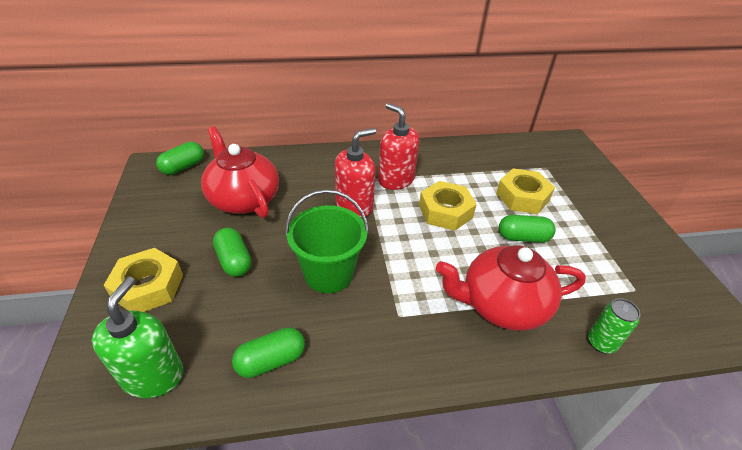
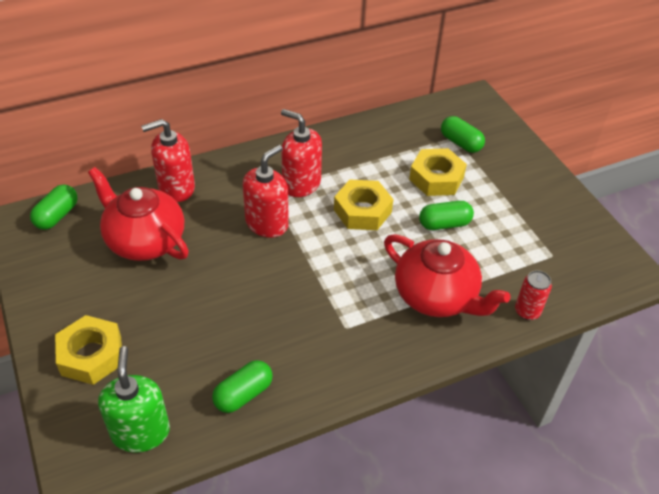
camera: 15 degrees left, 5 degrees up
green capsule [213,228,252,277] -> green capsule moved to [441,116,485,153]
green bucket [285,189,369,293] -> none
red teapot [436,245,586,331] -> red teapot turned 120 degrees counterclockwise [384,234,511,317]
green can [588,298,640,353] -> red can [515,270,552,320]
none -> red soap dispenser [141,119,195,202]

